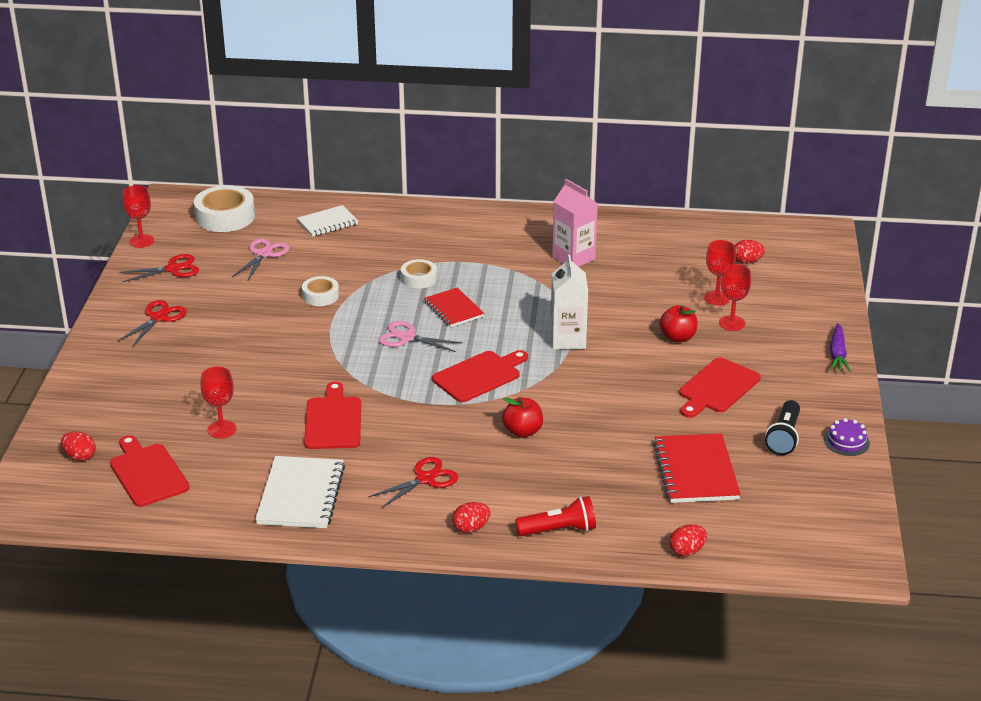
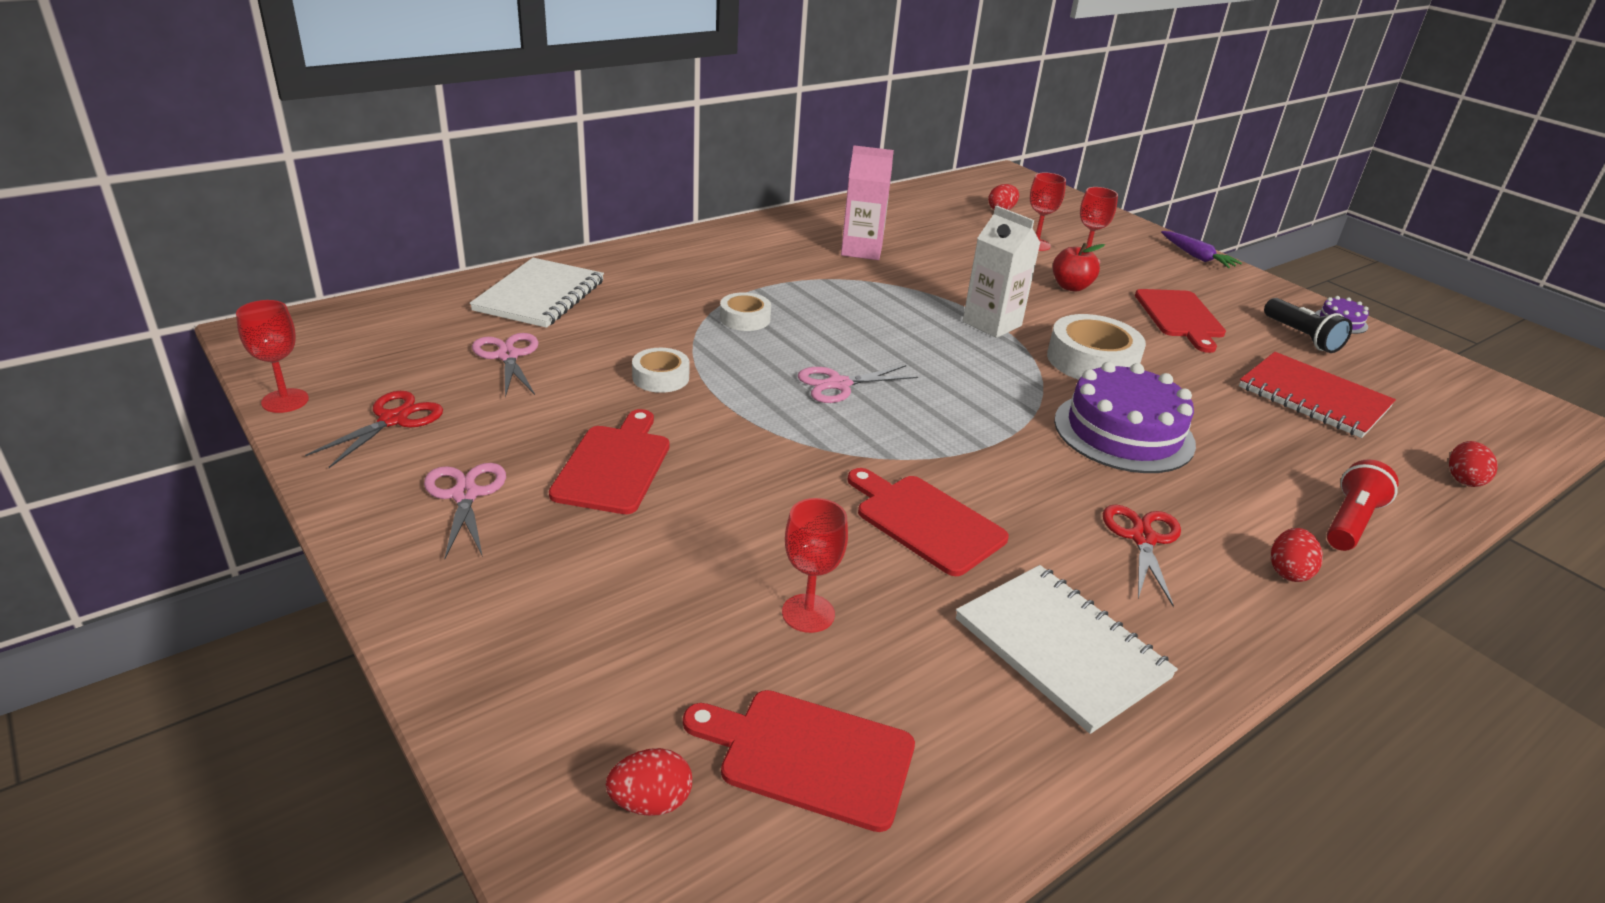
camera: 45 degrees left, 0 degrees up
red scissors [117,300,187,347] -> pink scissors [424,463,506,559]
white tape [194,185,255,232] -> white tape moved to [1047,314,1146,380]
white notebook [297,205,358,237] -> white notebook [470,258,604,328], size x1.56
red notebook [424,288,484,327] -> none
red cutting board [432,350,528,402] -> red cutting board moved to [549,409,670,514]
red apple [502,397,543,438] -> purple cake [1054,362,1196,473]

